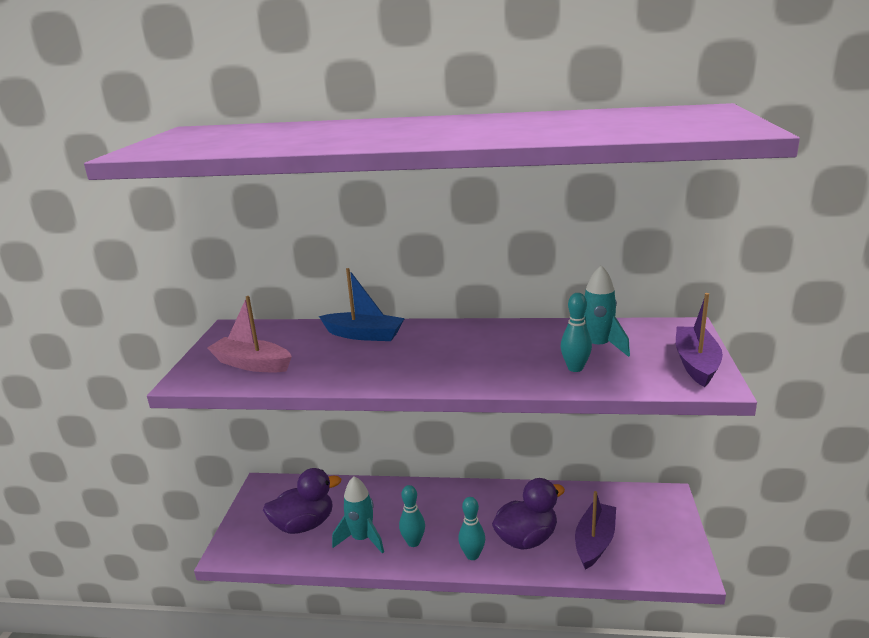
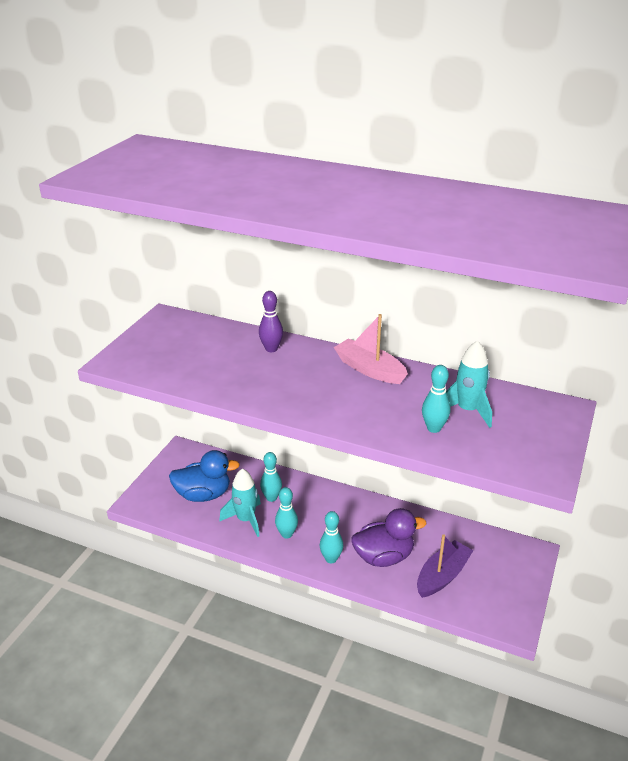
camera: 15 degrees right, 10 degrees up
pink boat [207,296,292,372] -> pink boat moved to [334,314,408,384]
purple duck [263,468,341,534] -> blue duck [169,450,240,502]
blue boat [319,268,405,341] -> purple bowling pin [259,291,283,352]
purple boat [676,293,723,387] -> none
none -> turquoise bowling pin [260,452,282,502]

